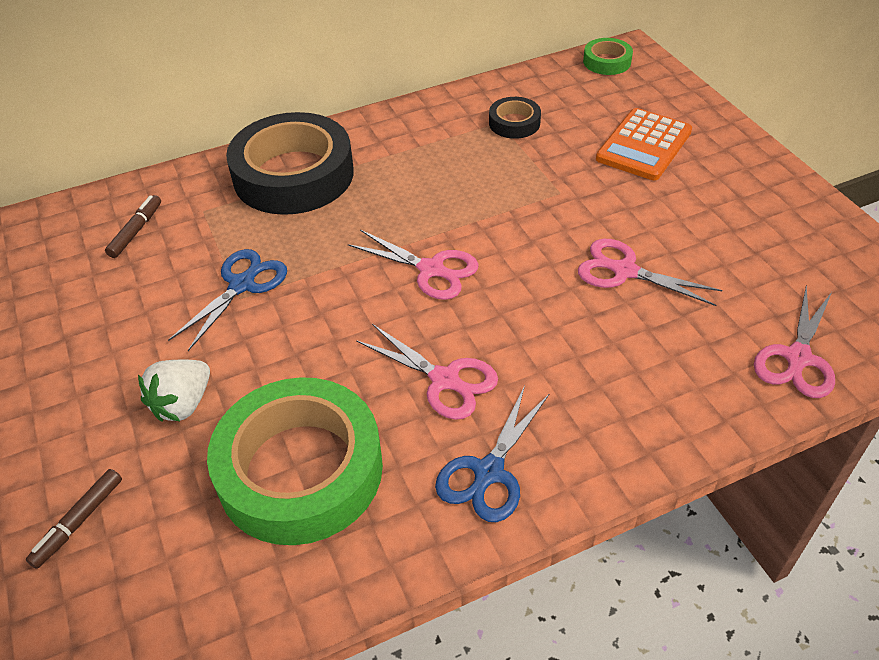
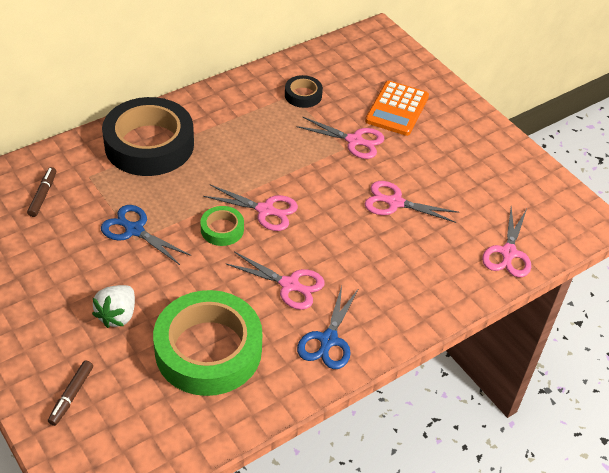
camera: 15 degrees left, 0 degrees up
blue scissors [168,249,287,351] -> blue scissors turned 75 degrees counterclockwise [101,205,191,265]
green tape [583,38,633,75] -> green tape moved to [201,206,244,246]
none -> pink scissors [297,117,384,159]

